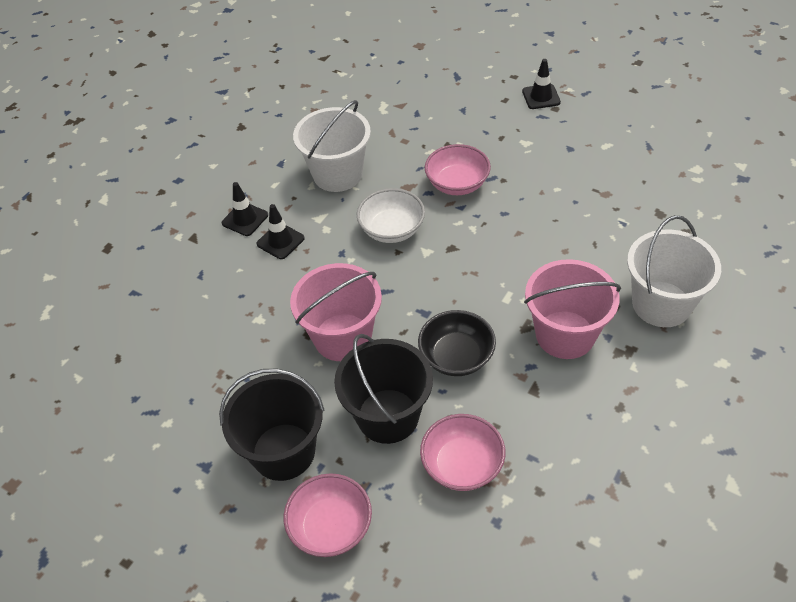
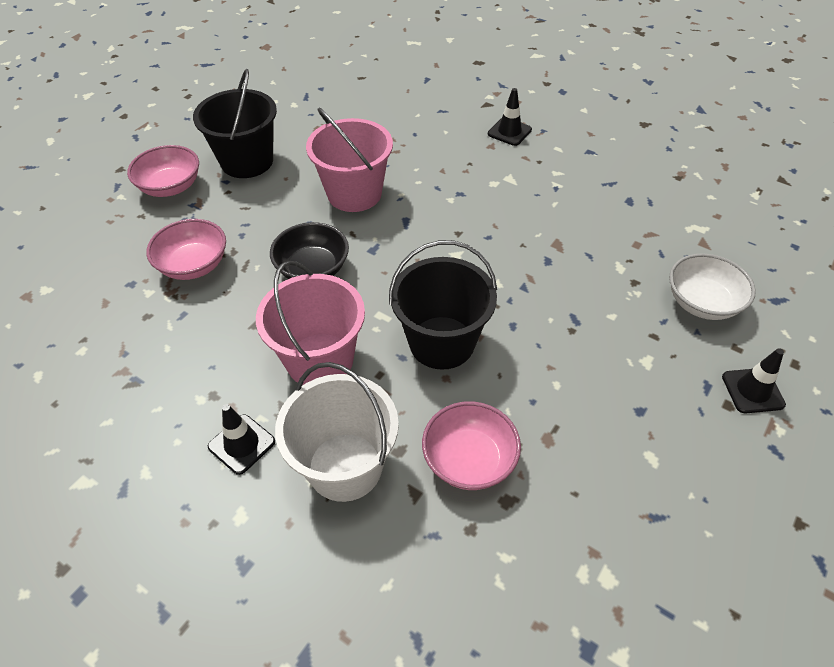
camera: 90 degrees right, 0 degrees up
black traffic cone [256,204,305,259] -> black traffic cone moved to [208,404,275,475]
white bucket [293,100,371,192] -> none
black bucket [334,334,433,444] -> black bucket moved to [389,240,497,370]
white bowl [357,188,425,243] -> white bowl moved to [669,253,756,320]
pink bowl [425,144,491,195] -> pink bowl moved to [422,401,521,490]

